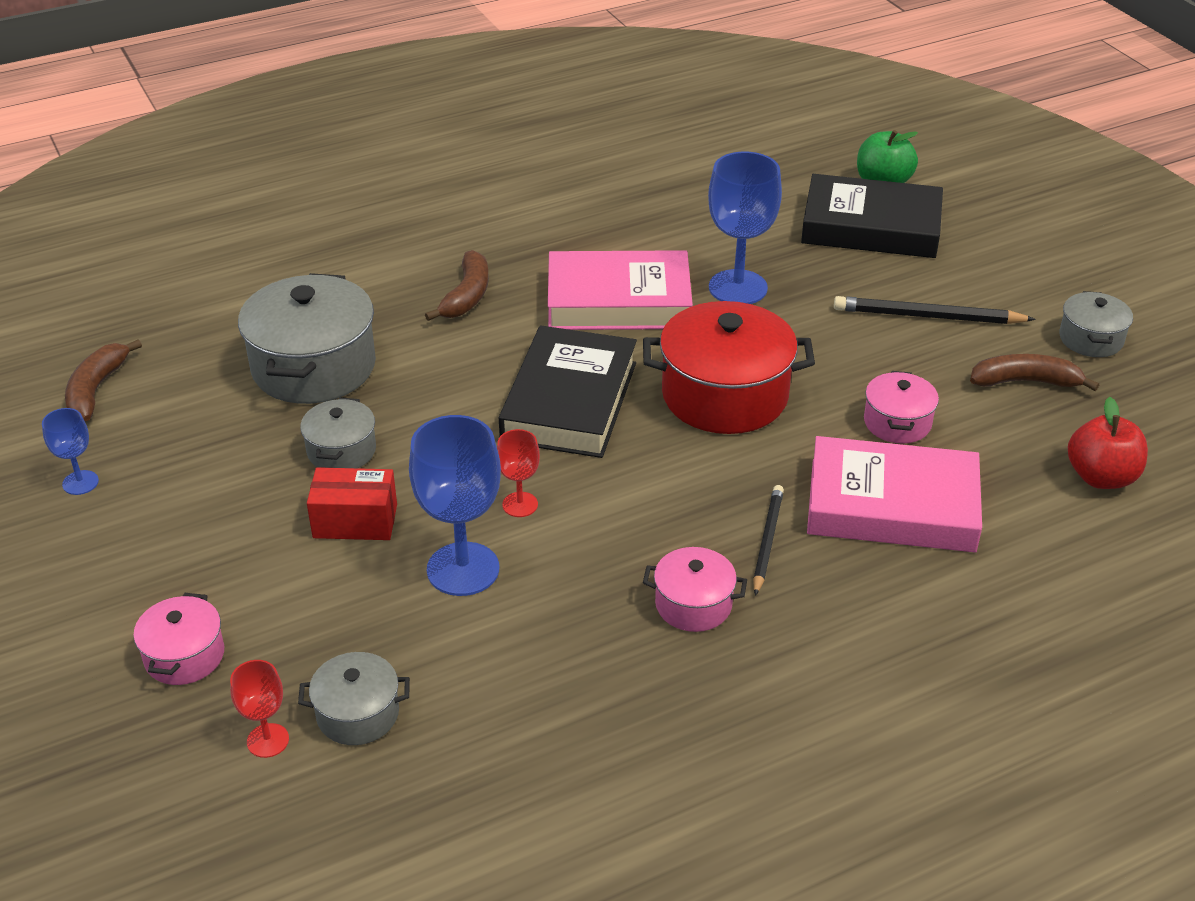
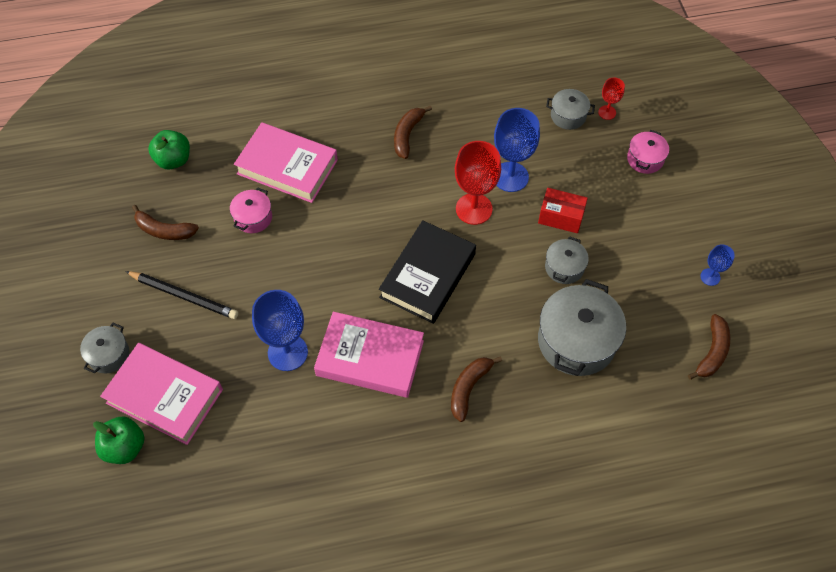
camera: 165 degrees left, 20 degrees up
red goblet [497,429,540,517] -> red goblet [455,141,501,225], size x1.94
red pot [643,301,815,434] -> none
pink pot [643,547,747,632] -> brown banana [394,106,432,159]
black pencil [753,485,784,596] -> none
black book [801,174,943,258] -> pink book [100,343,223,445]
grey pot [1059,291,1133,357] -> grey pot moved to [80,323,130,373]
red apple [1068,397,1148,489] -> green apple [148,130,190,169]

